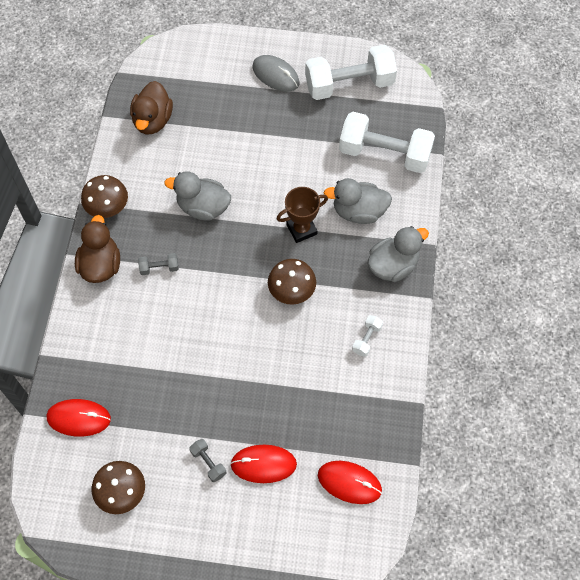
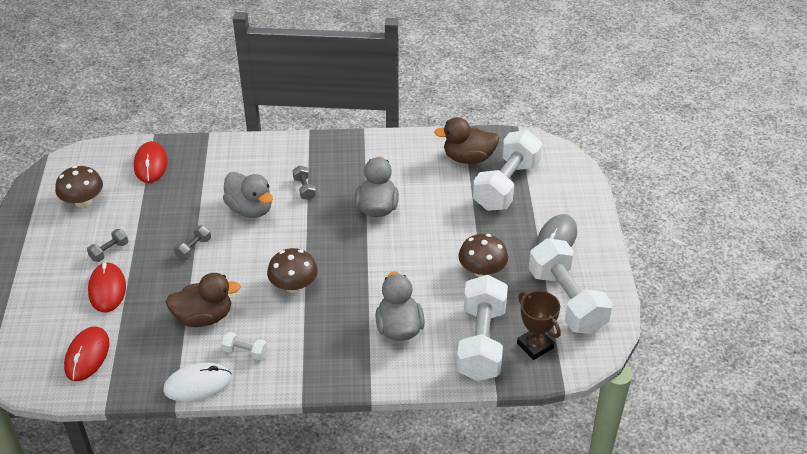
camera: 80 degrees right, 20 degrees down
brown duck [75,215,120,283] -> brown duck moved to [166,273,241,327]
brown mushroom [81,175,128,218] -> brown mushroom moved to [458,234,508,277]
brown trophy [277,187,328,243] -> brown trophy moved to [517,291,561,360]
grey duck [368,226,429,282] -> grey duck moved to [223,172,273,218]
none -> white mouse [163,362,232,402]
none -> grey dumbbell [174,225,211,260]
none -> white dumbbell [473,130,543,211]

